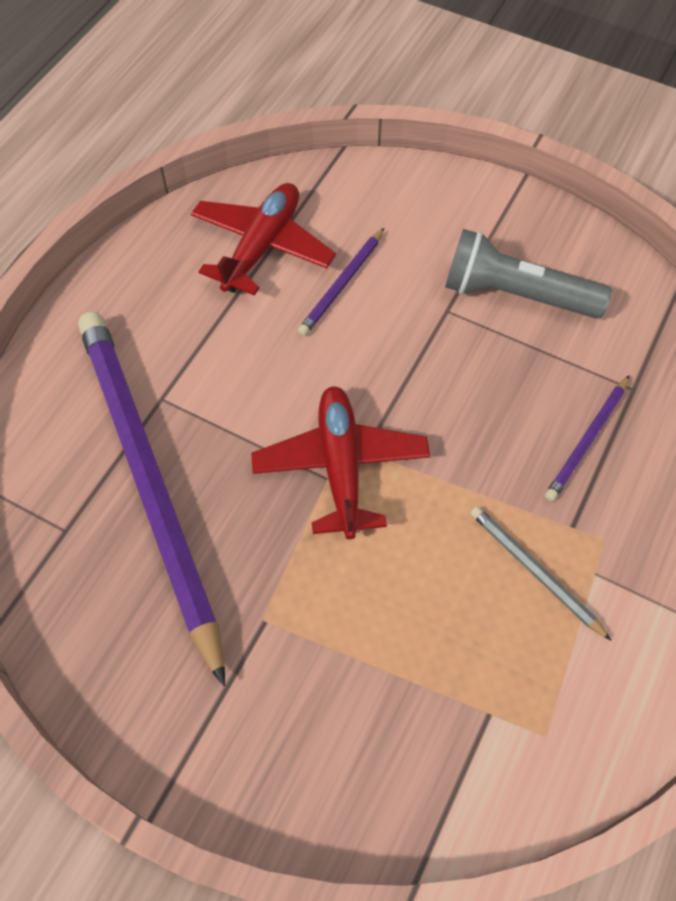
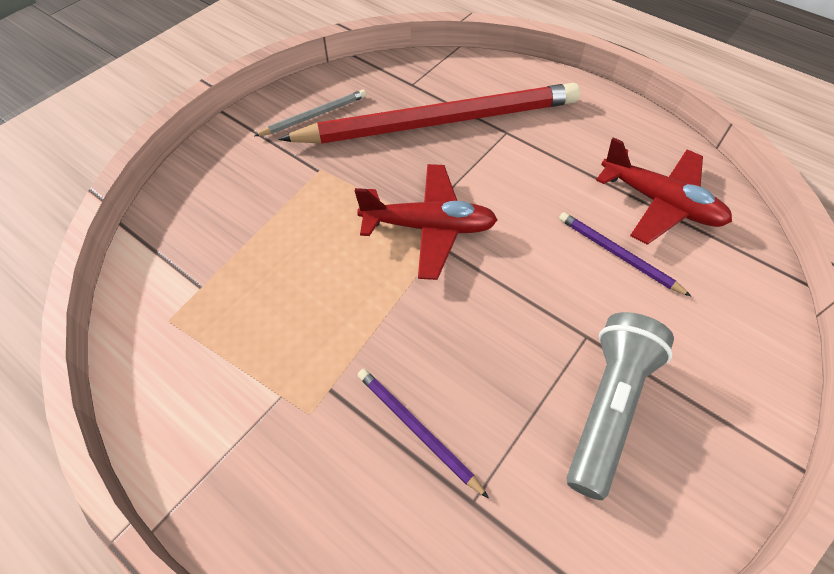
camera: 100 degrees right, 5 degrees down
purple pencil [78,312,225,686] -> red pencil [278,83,580,144]
grey pencil [470,506,612,641] -> grey pencil moved to [255,89,366,136]

